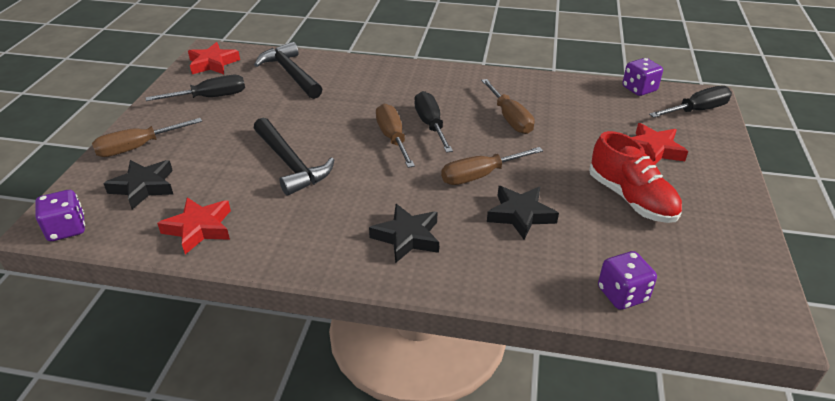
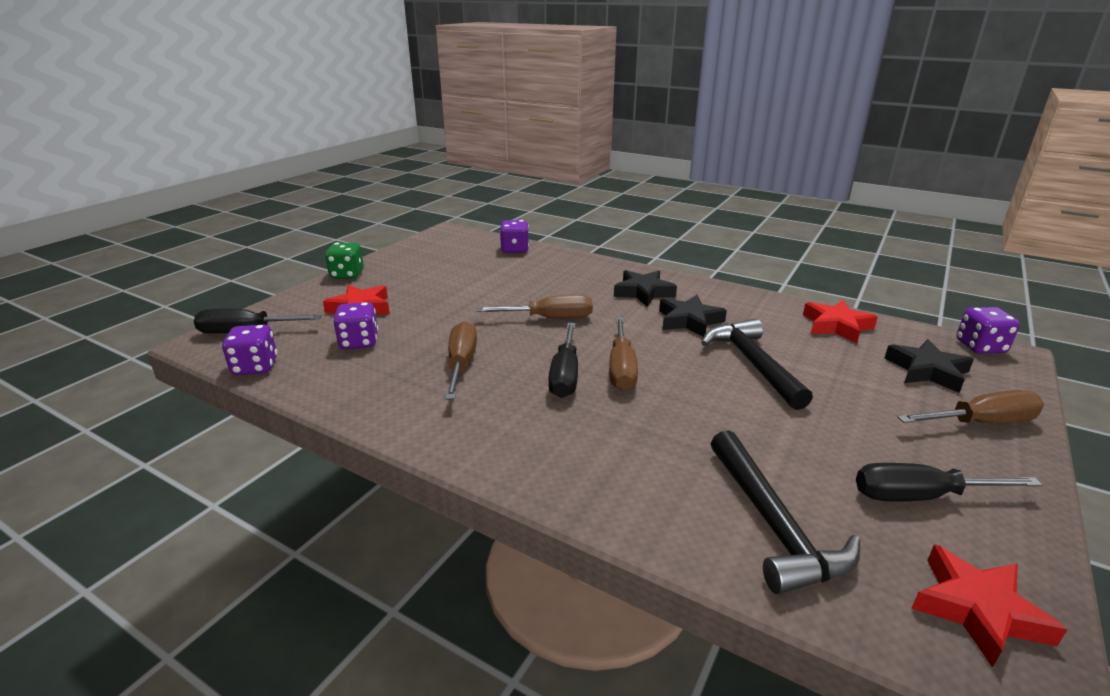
camera: 160 degrees left, 10 degrees down
black star [487,186,559,240] -> black star moved to [659,295,727,337]
red shoe [589,131,682,223] -> none
none -> green dice [325,243,364,279]
none -> purple dice [333,302,378,349]

